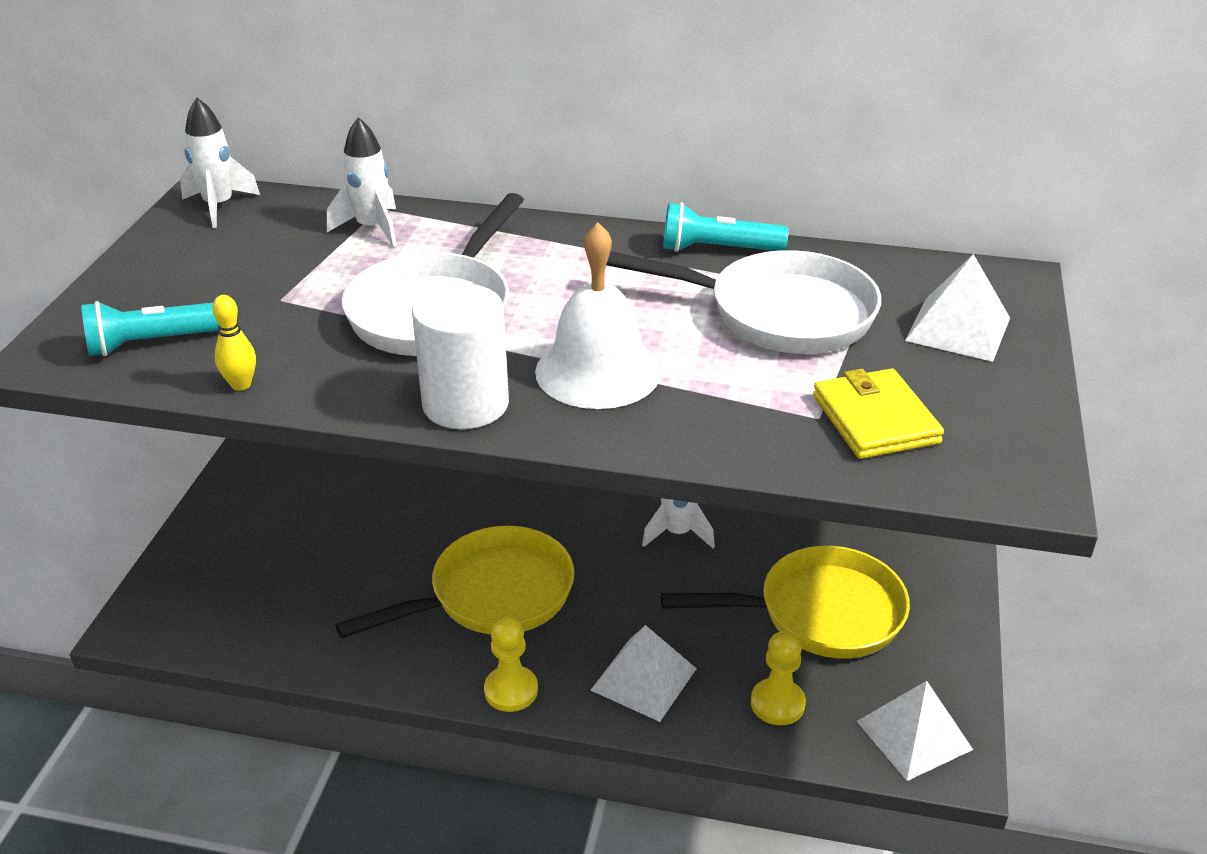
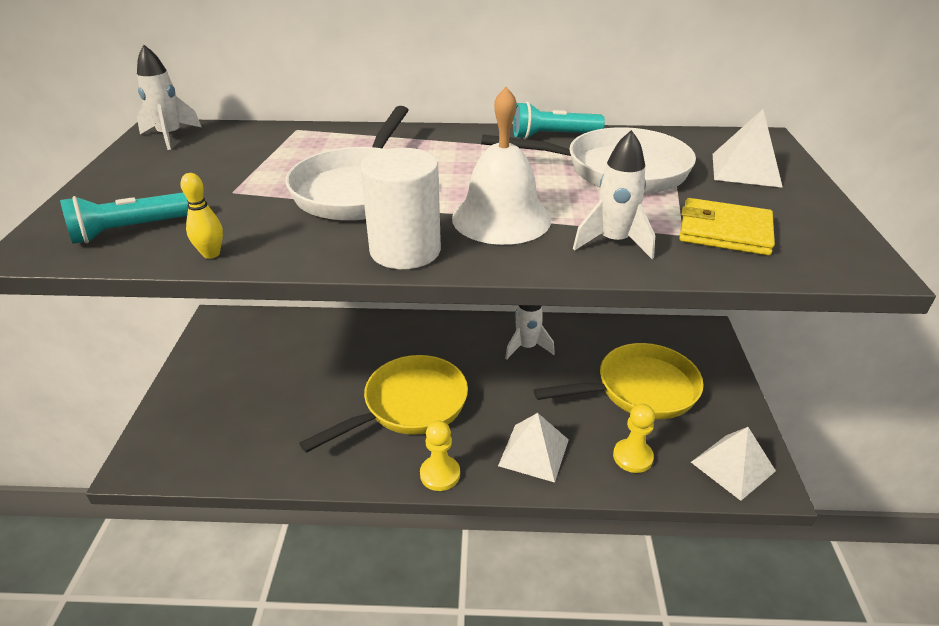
camera: 10 degrees left, 0 degrees up
white rocket [327,117,397,247] -> white rocket moved to [573,130,655,259]
yellow wallet [813,368,944,459] -> yellow wallet turned 45 degrees counterclockwise [679,198,775,255]

